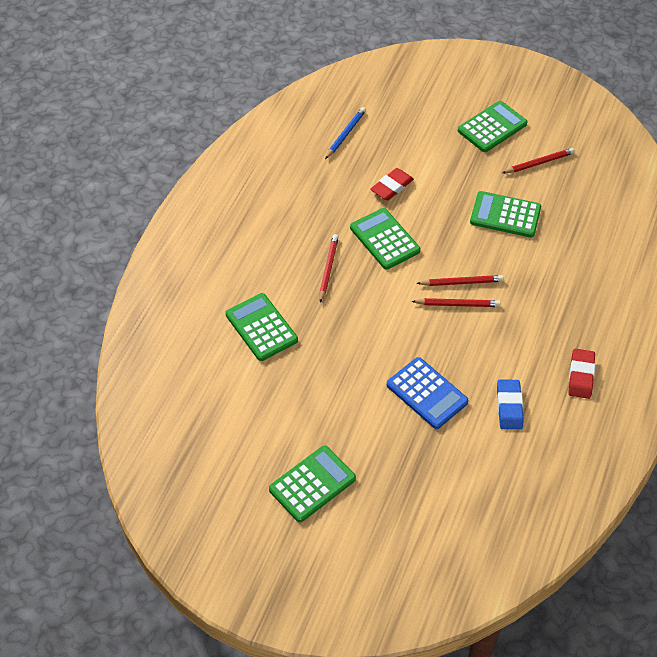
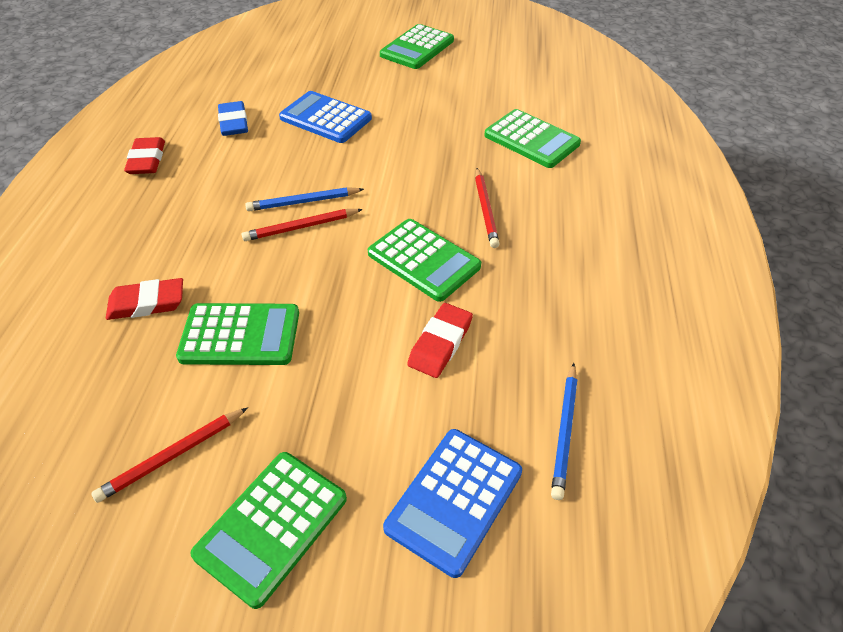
camera: 165 degrees right, 5 degrees down
red pencil [411,298,501,307] -> blue pencil [245,187,364,211]
none -> red eraser [106,278,183,320]
none -> blue calculator [383,429,522,578]

